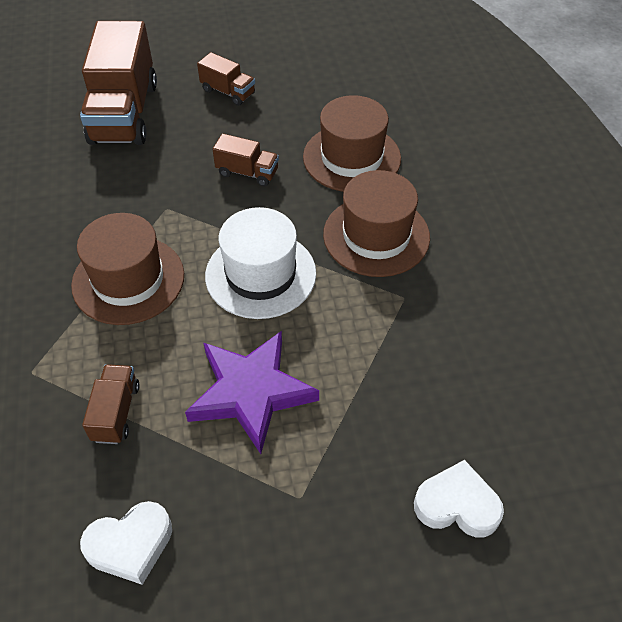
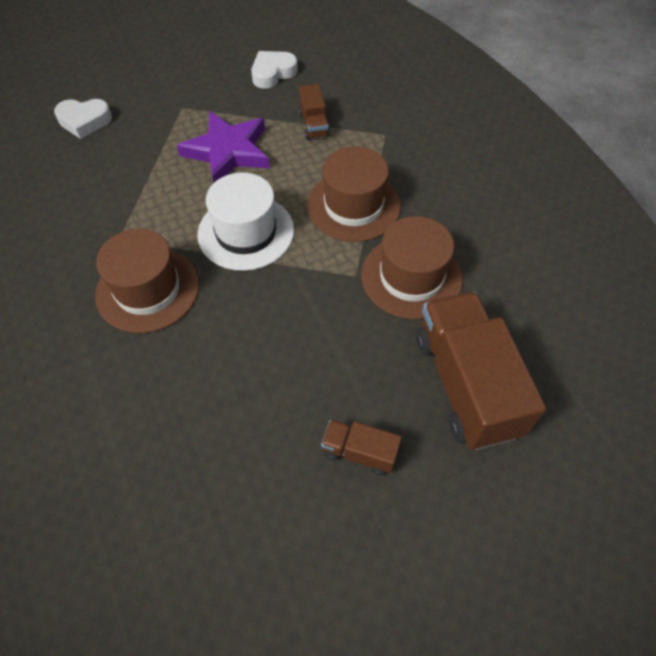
camera: 165 degrees right, 5 degrees up
brown truck [213,133,279,187] -> none
brown hat [303,95,401,192] -> brown hat moved to [361,216,463,319]

